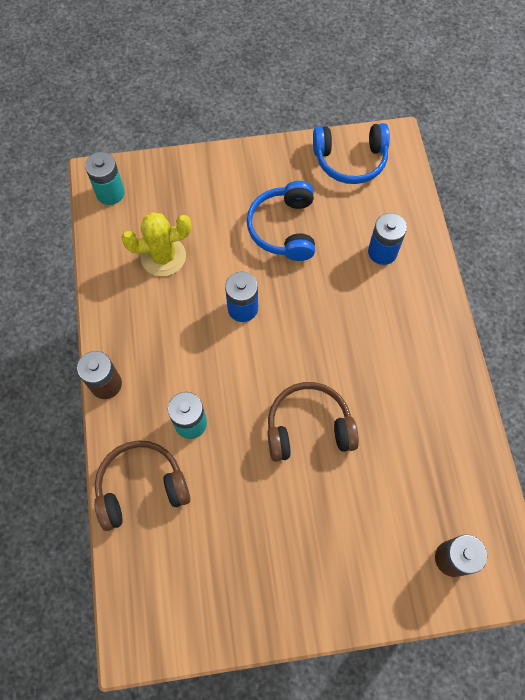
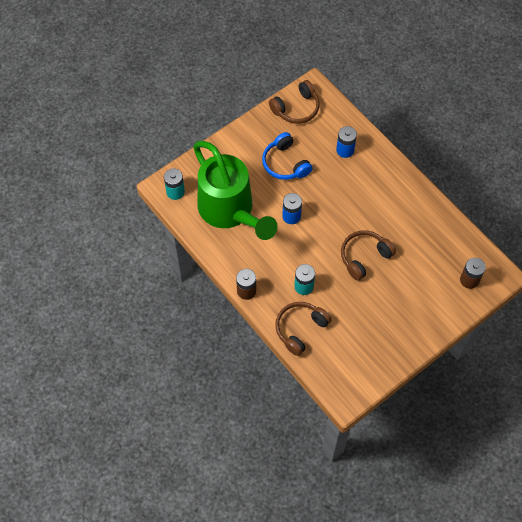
camera: 30 degrees left, 5 degrees down
yellow cactus [121,212,192,276] -> green watering can [193,141,278,240]
blue headphones [313,123,390,184] -> brown headphones [269,80,319,124]

